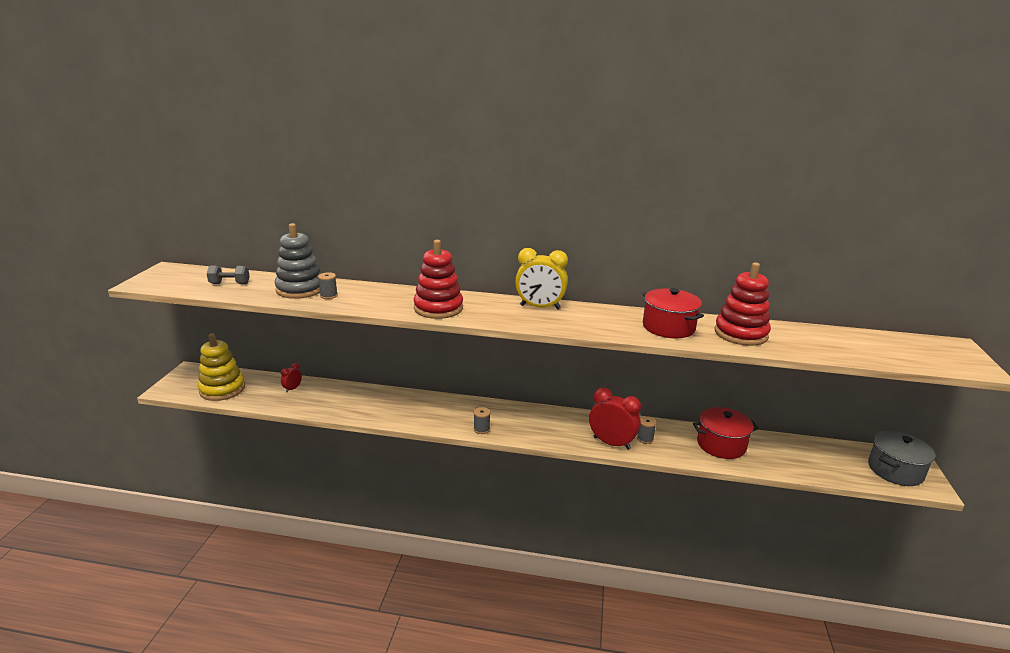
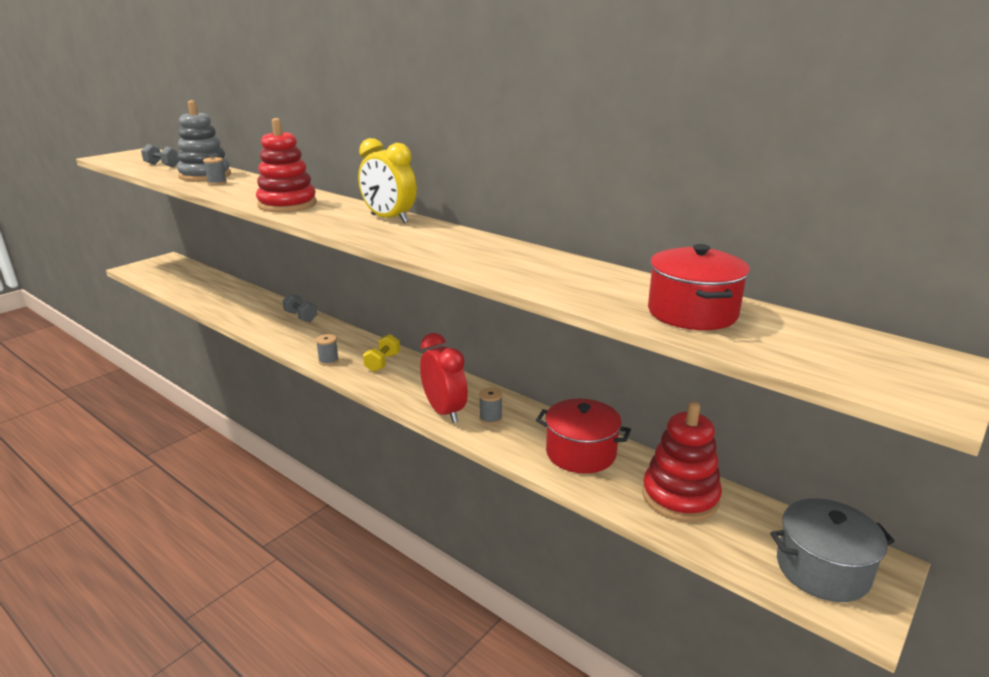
camera: 30 degrees right, 0 degrees up
yellow stacking toy [198,334,245,401] -> none
red clock [281,363,302,393] -> none
red pot [643,288,704,338] -> red pot moved to [648,244,750,330]
red stacking toy [715,262,771,346] -> red stacking toy moved to [642,401,722,522]
none -> grey dumbbell [283,294,317,322]
none -> yellow dumbbell [363,334,400,372]

